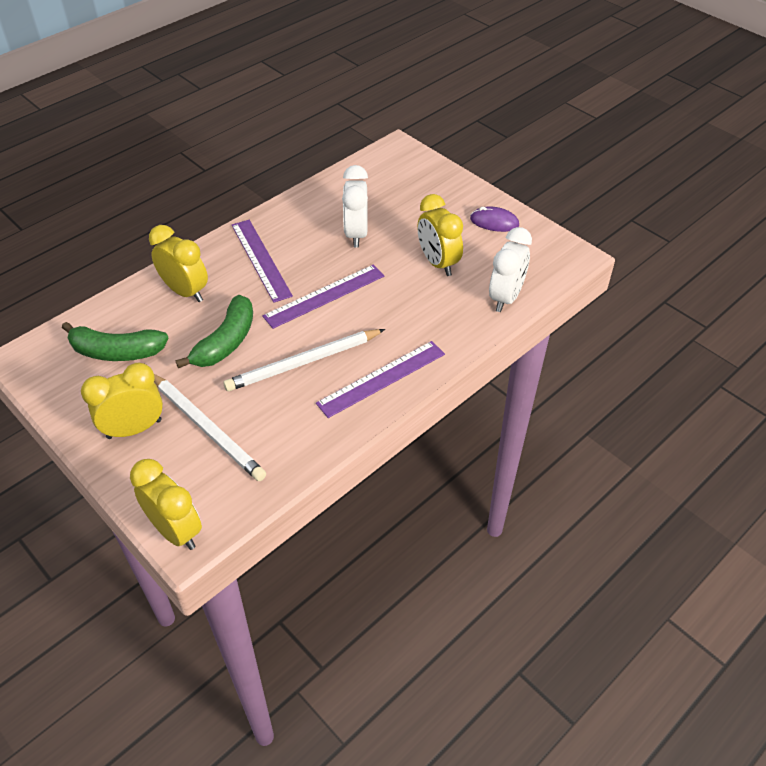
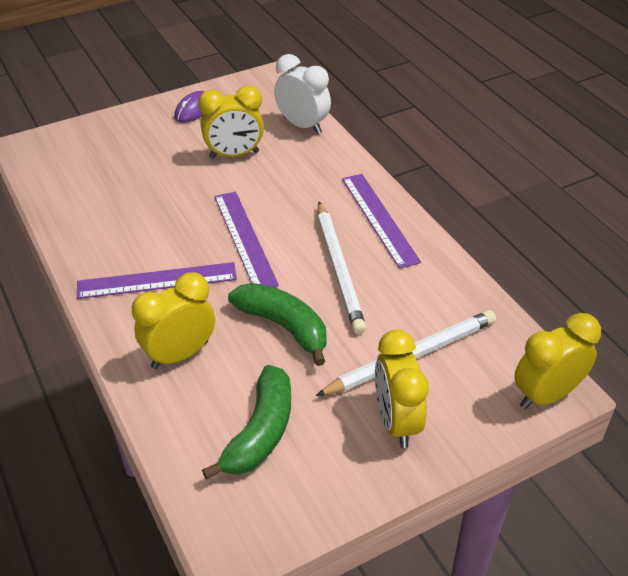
camera: 75 degrees left, 5 degrees down
white clock [342,165,368,248] -> none

